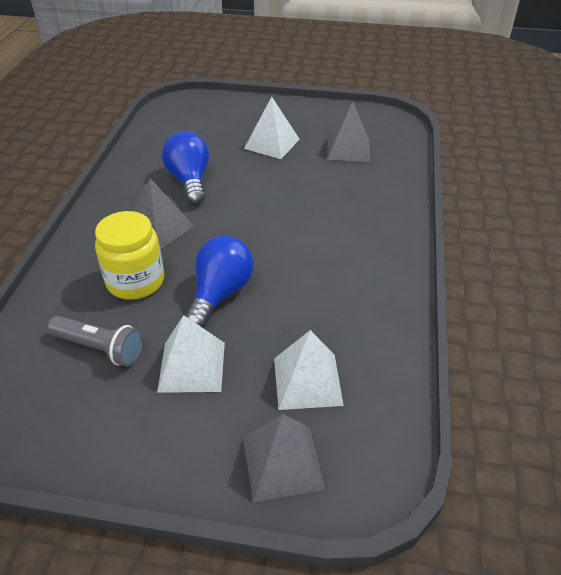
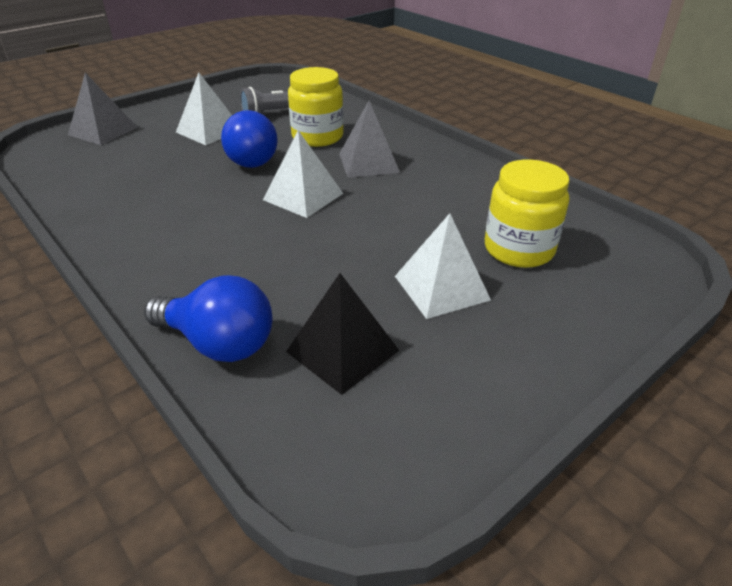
camera: 130 degrees right, 5 degrees down
blue light bulb [162,131,209,205] -> blue light bulb moved to [144,275,272,362]
white pyramid [274,330,344,410] -> white pyramid moved to [263,130,343,218]
grey pyramid [327,102,370,162] -> black pyramid [286,273,400,395]
none -> yellow jar [485,160,569,268]

